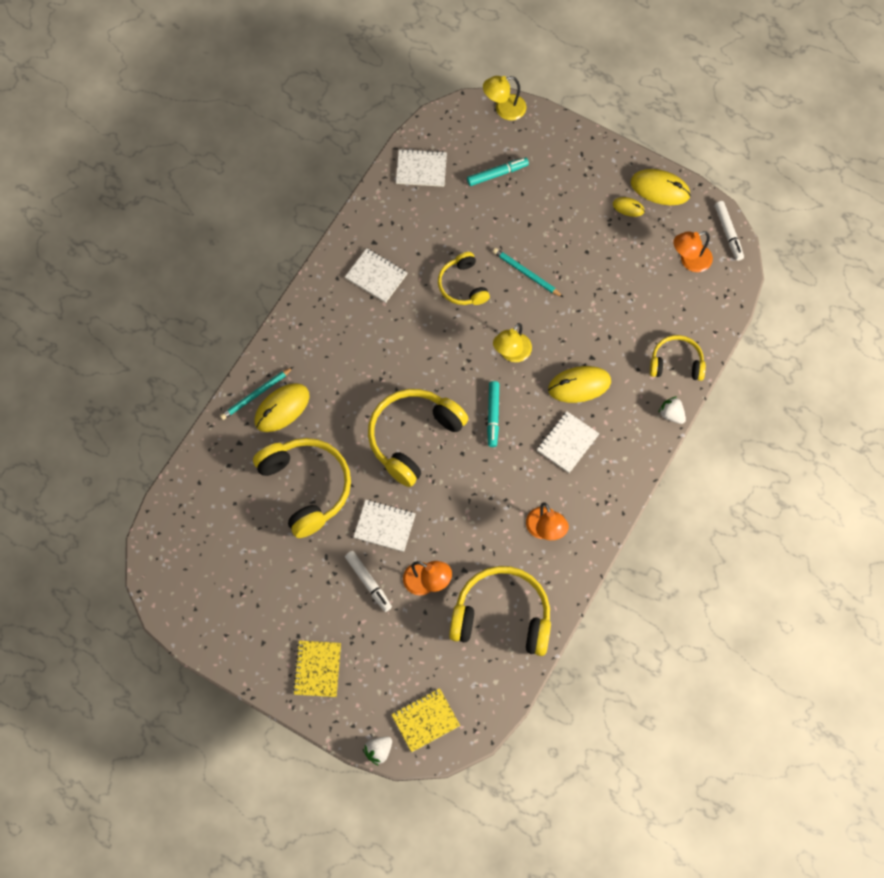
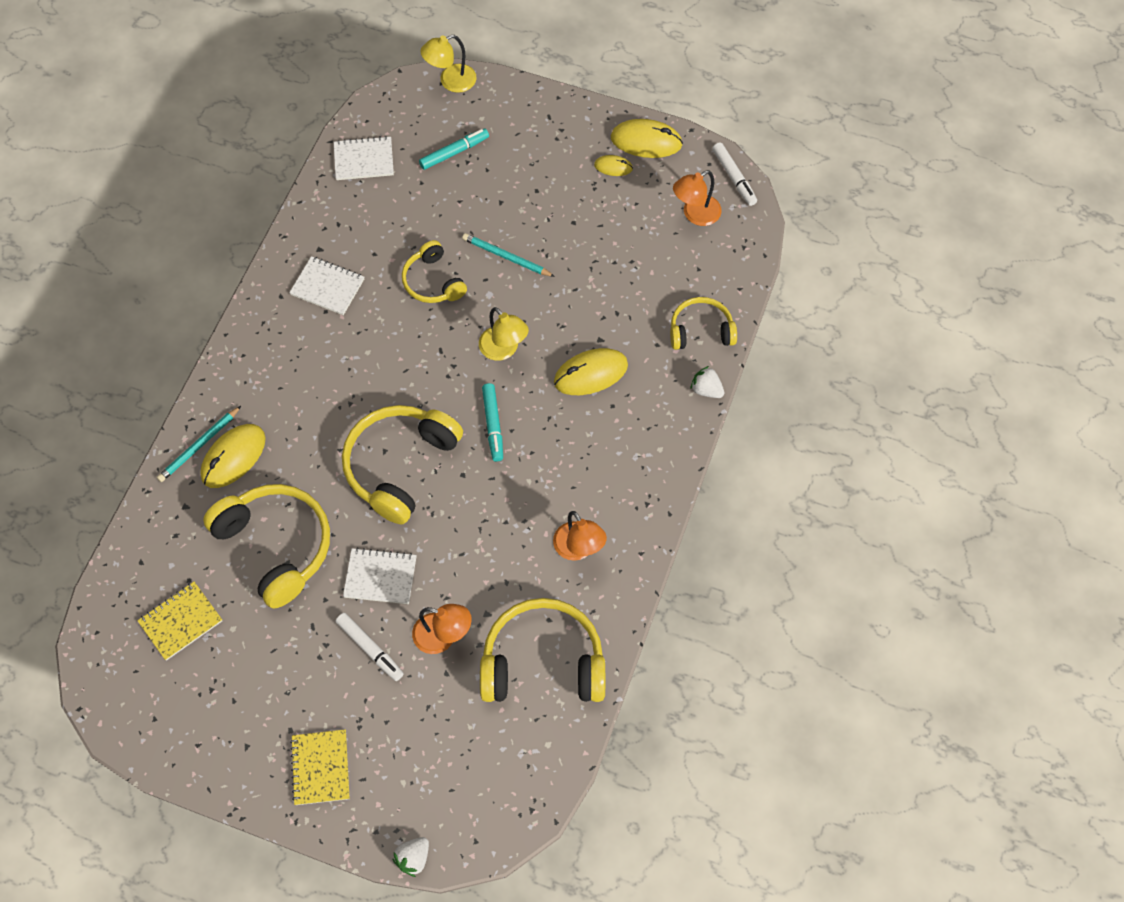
camera: 10 degrees left, 5 degrees down
yellow notebook [391,688,460,752] -> yellow notebook moved to [137,582,222,661]
yellow lamp [493,323,532,362] -> yellow lamp turned 60 degrees counterclockwise [479,307,529,361]
white notebook [537,411,599,473] -> none

